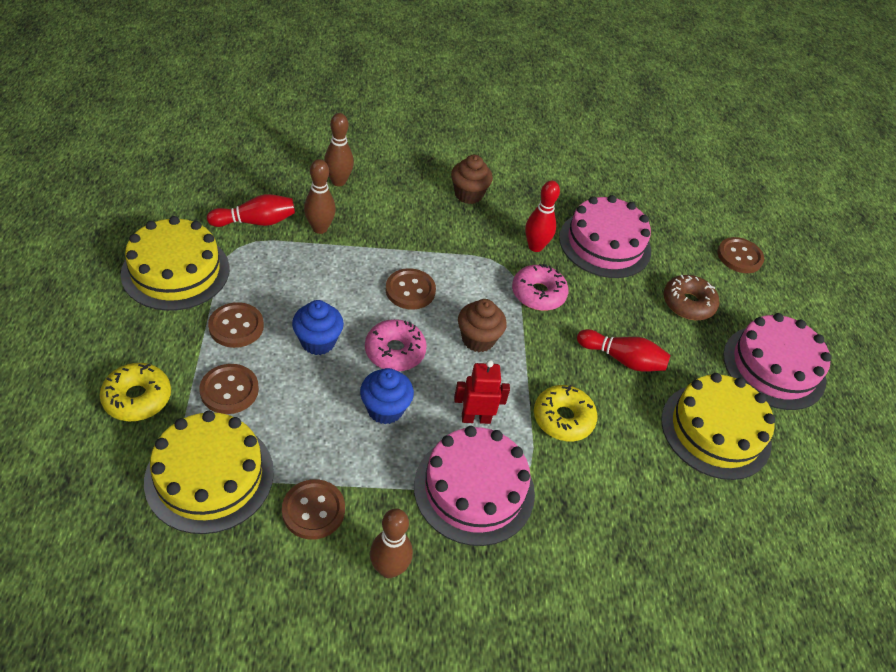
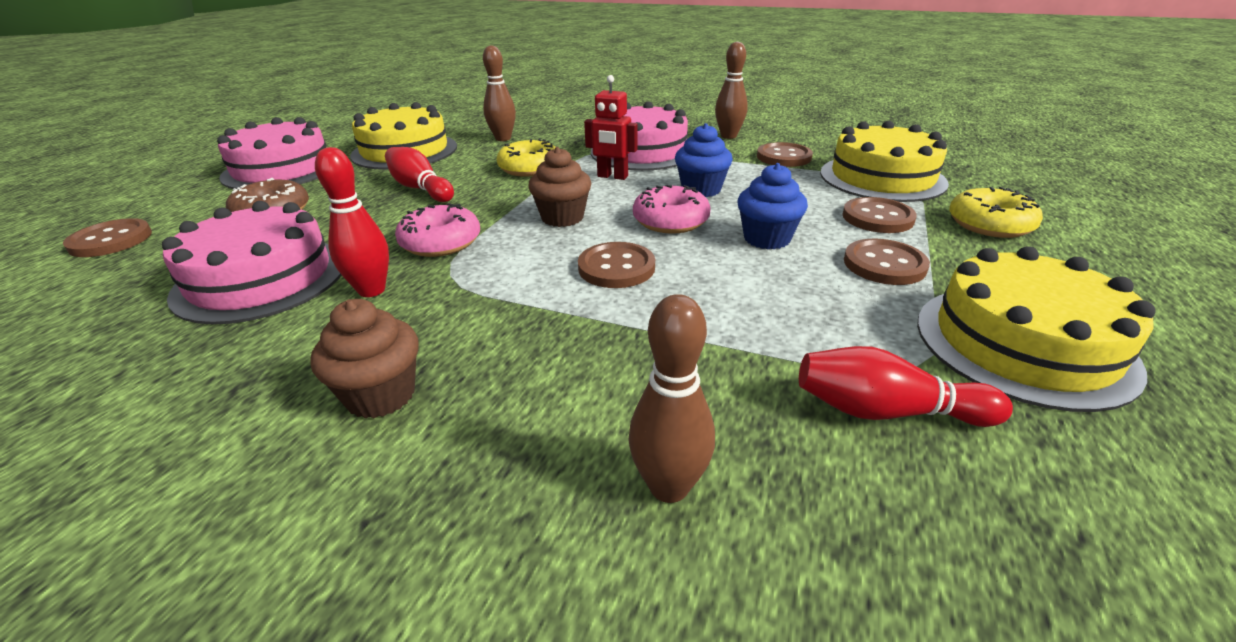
camera: 150 degrees left, 15 degrees down
brown bowling pin [304,159,336,234] -> brown bowling pin moved to [483,45,516,141]

